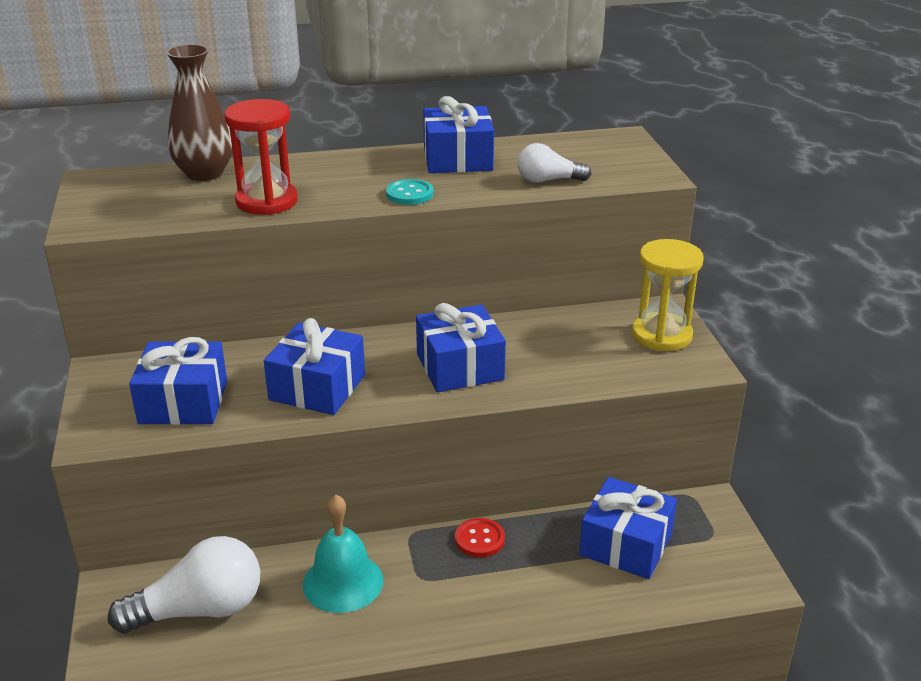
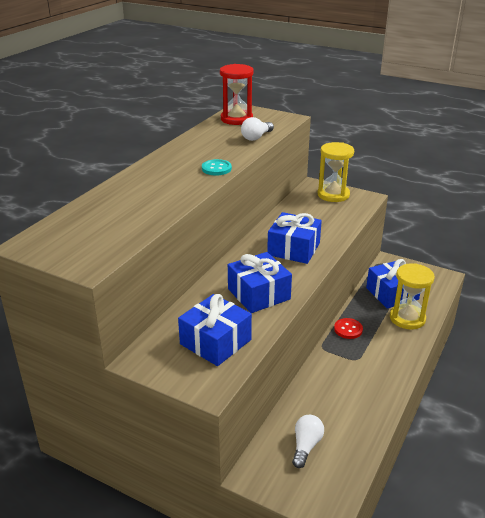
camera: 50 degrees left, 0 degrees up
white light bulb [108,536,260,634] -> white light bulb [292,415,324,468], size x0.57
brown vase [166,44,233,181] -> none
red hourglass [224,99,298,215] -> red hourglass moved to [220,64,253,125]
turquoise bell [303,495,383,613] -> none
blue gift [423,96,494,173] -> none
none -> yellow hourglass [390,263,435,329]

